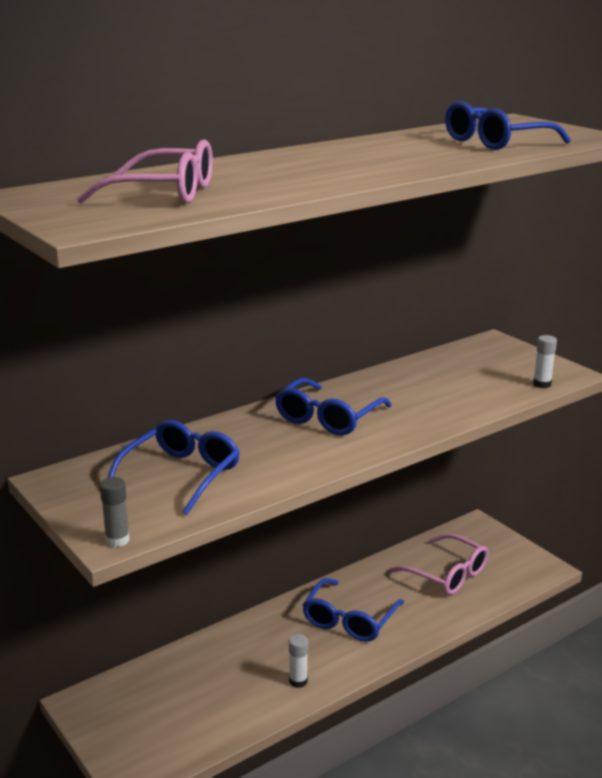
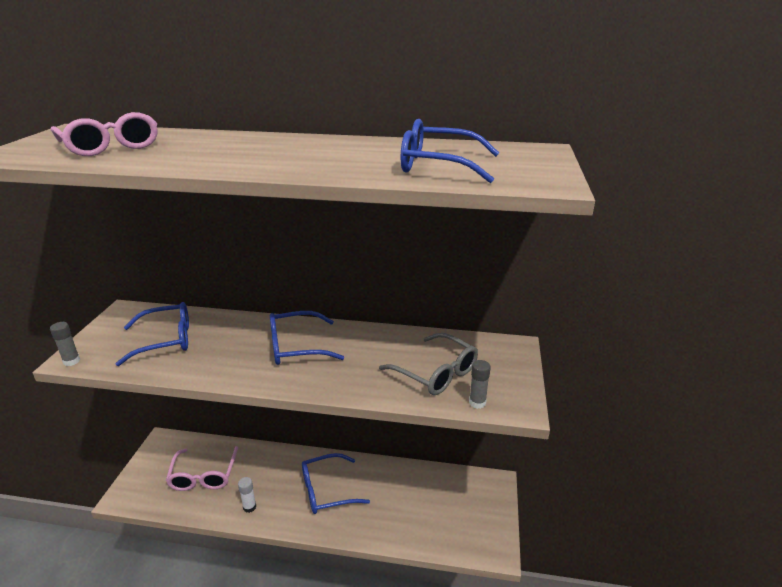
camera: 45 degrees right, 5 degrees up
pink glasses [389,534,488,595] -> pink glasses moved to [166,446,238,491]
white glue stick [533,335,557,388] -> grey glue stick [469,360,491,409]
none -> grey glasses [379,333,478,395]

